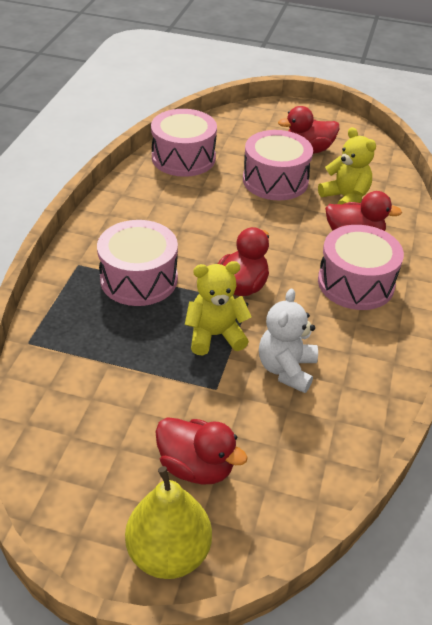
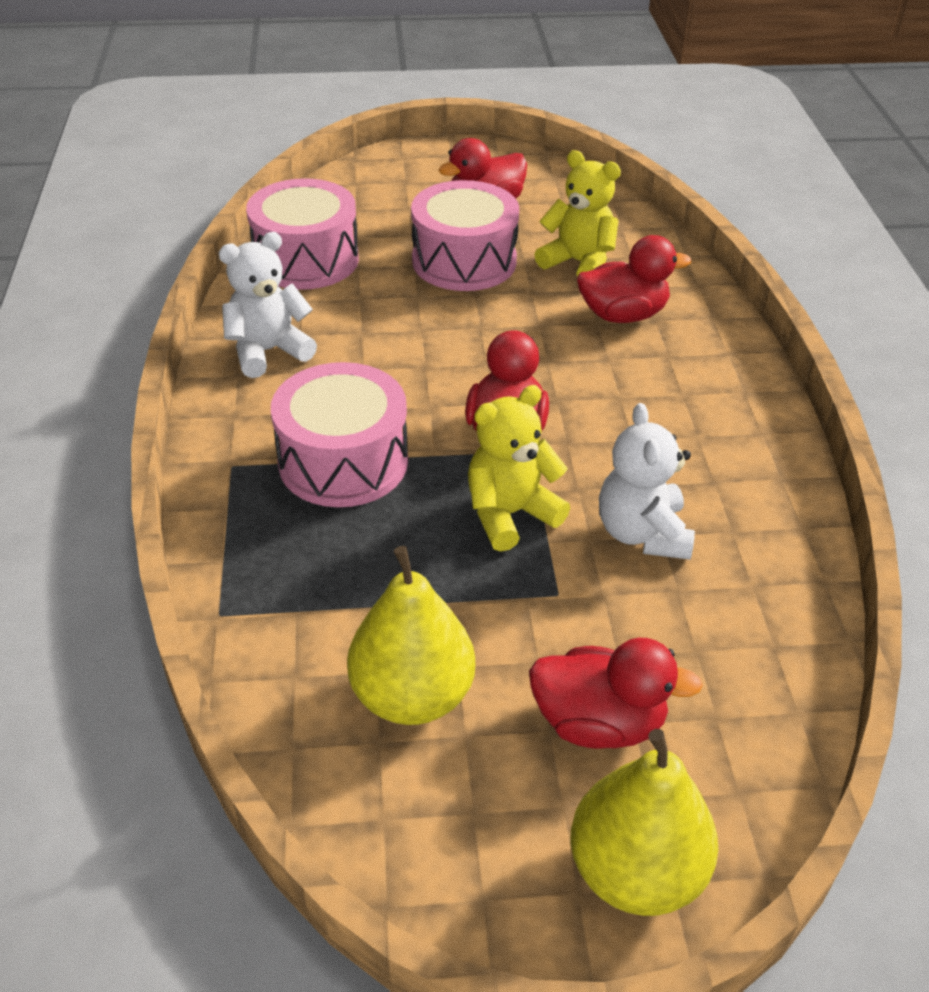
camera: 20 degrees left, 0 degrees up
pink drum [318,225,404,310] -> none
none -> white teddy bear [219,232,317,378]
none -> yellow pear [347,546,475,725]

